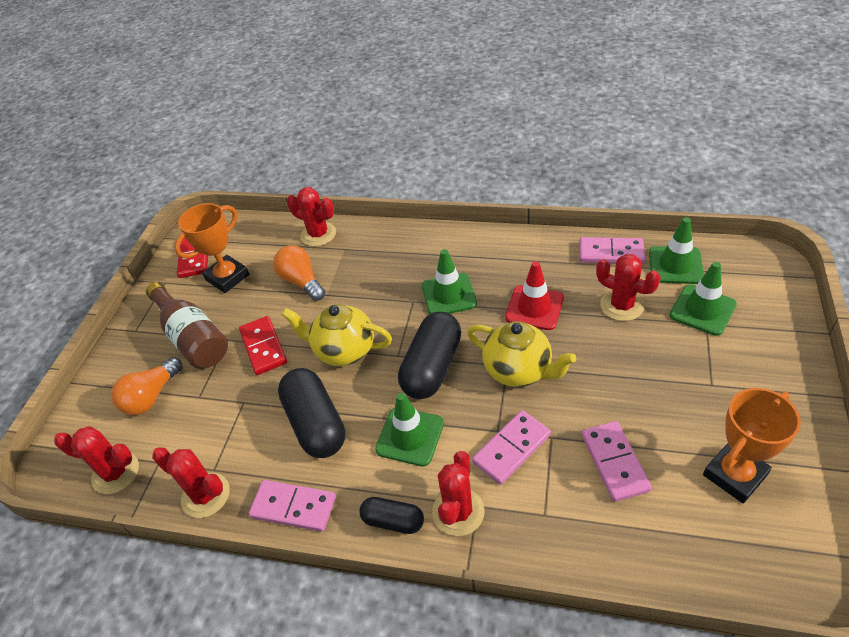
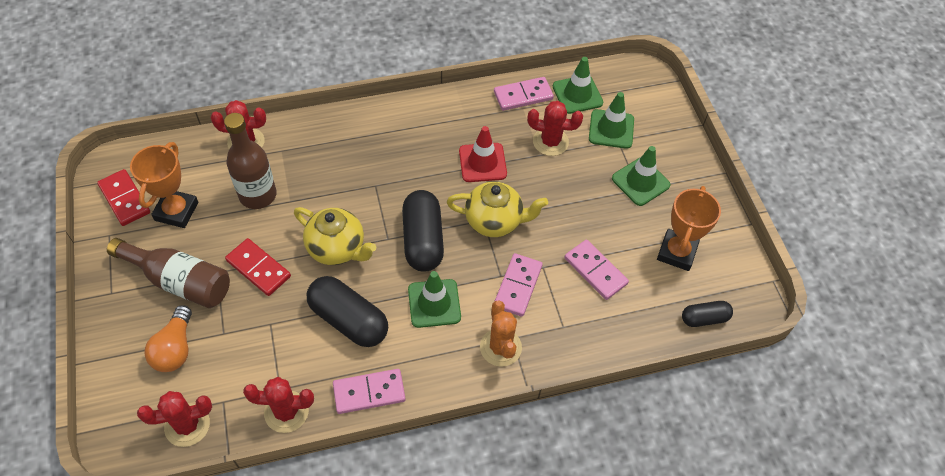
camera: 35 degrees left, 10 degrees up
orange light bulb [273,245,325,301] -> brown bottle [224,113,277,209]
yellow teapot [281,304,392,366] -> yellow teapot turned 135 degrees counterclockwise [294,207,376,265]
black capsule [359,497,424,534] -> black capsule moved to [682,301,733,327]
green traffic cone [422,249,477,315] -> green traffic cone moved to [612,146,670,206]
red cactus [432,451,485,536] -> orange cactus [480,300,522,367]

